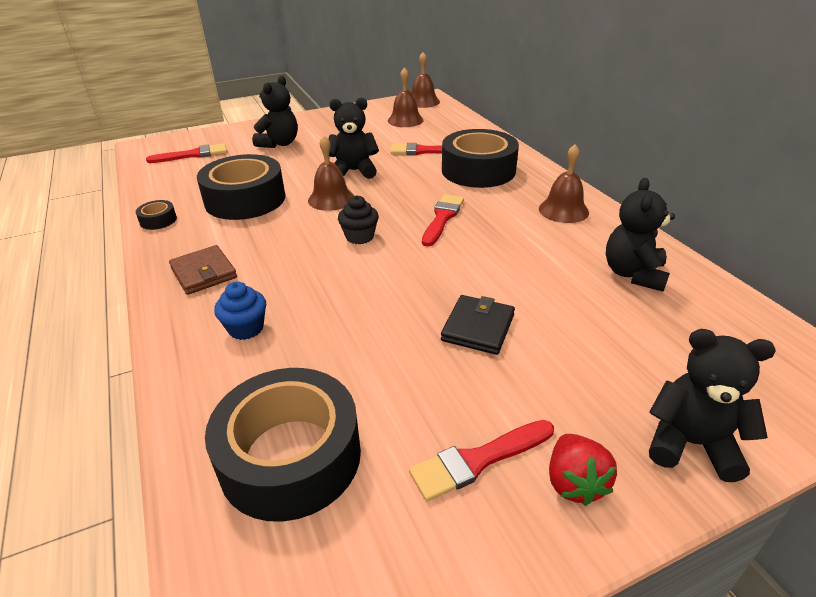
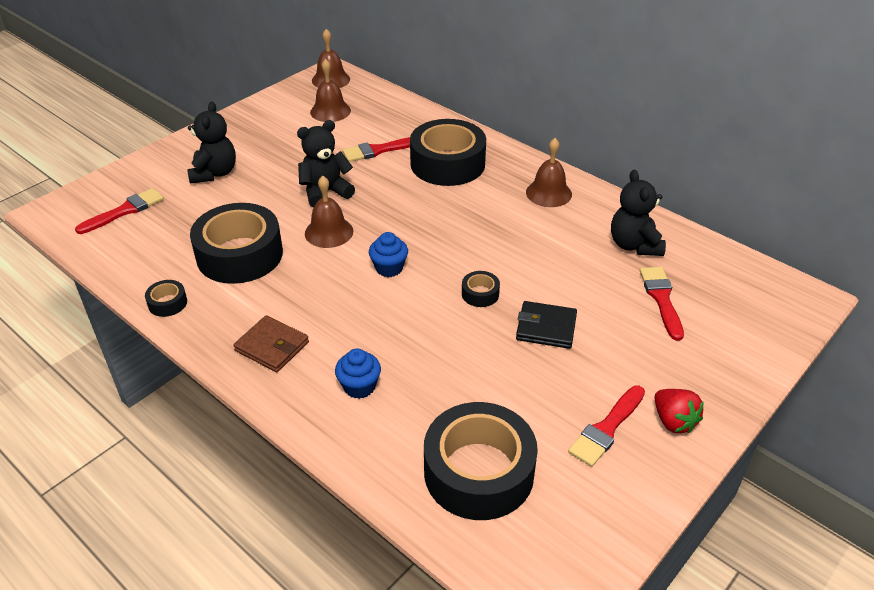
camera: 25 degrees left, 5 degrees up
black cupcake [338,195,379,245] -> blue cupcake [369,232,408,277]
red brush [422,194,464,246] -> red brush moved to [640,267,684,341]
black wallet [441,295,515,355] -> black wallet turned 75 degrees counterclockwise [516,301,577,349]
black teddy bear [649,329,776,482] -> none
none -> black tape [462,271,500,307]

